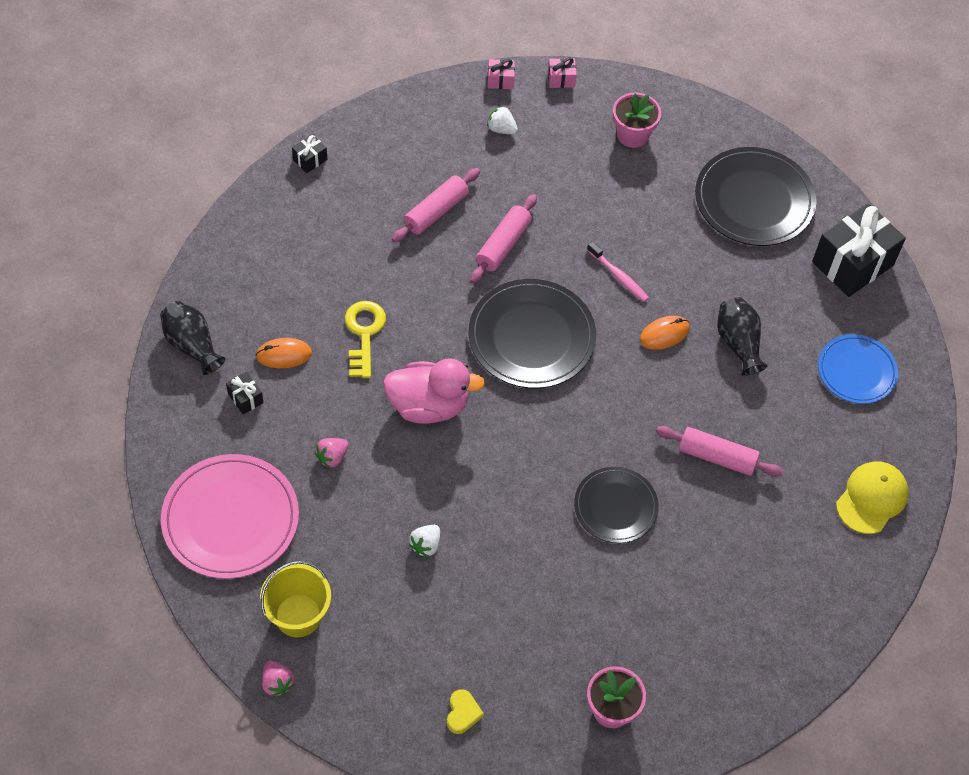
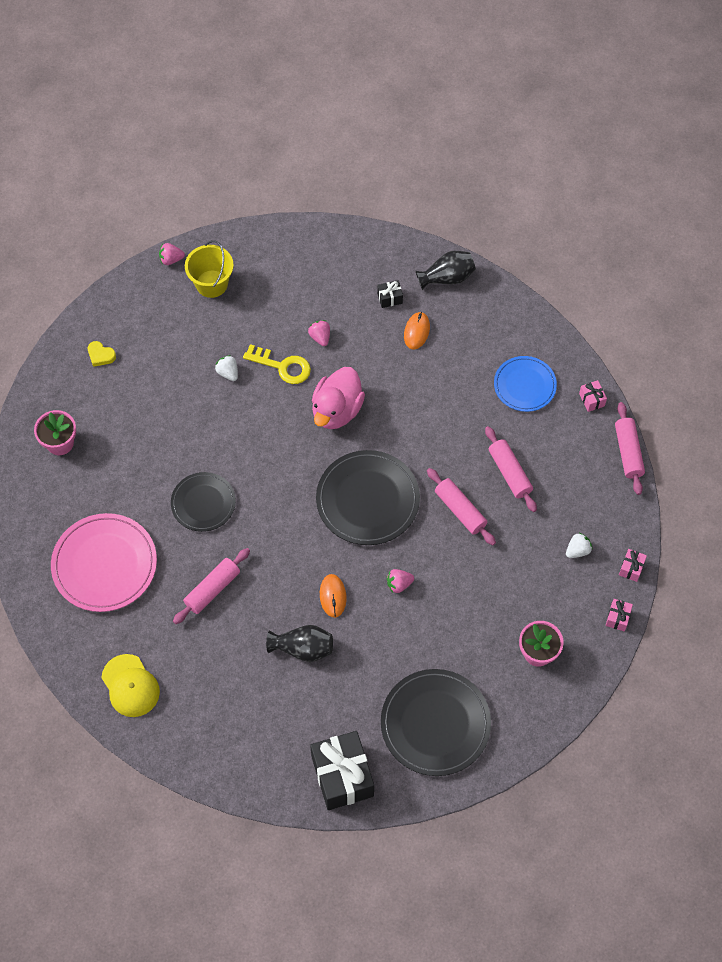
camera: 115 degrees right, 5 degrees up
pink plate [161,454,299,579] -> pink plate moved to [51,513,157,612]
black gift [292,134,328,173] -> pink gift [579,380,607,412]
yellow key [345,301,386,378] -> yellow key moved to [243,344,311,384]
pink toothbrush [587,241,649,302] -> pink strawberry [387,569,414,593]
blue plate [818,334,898,404] -> blue plate moved to [494,356,557,412]
none -> pink rolling pin [615,402,645,495]

